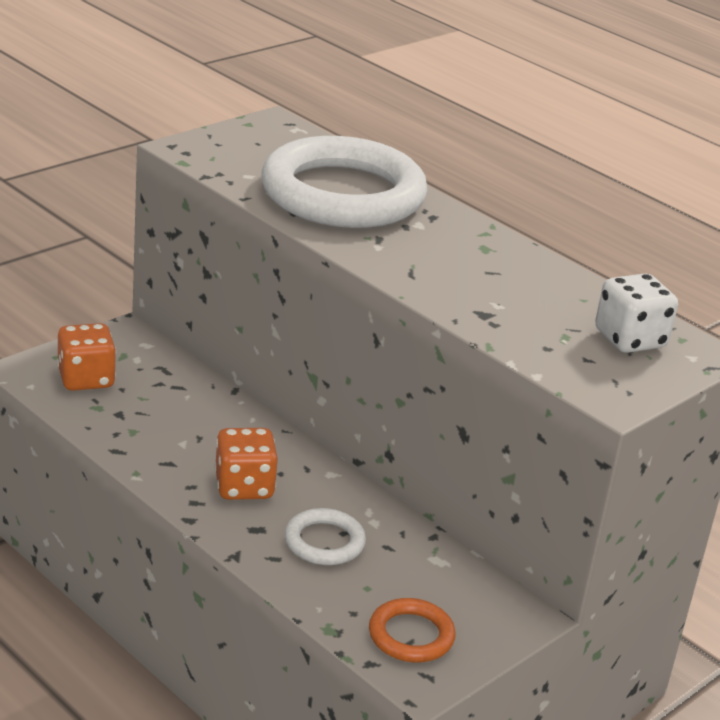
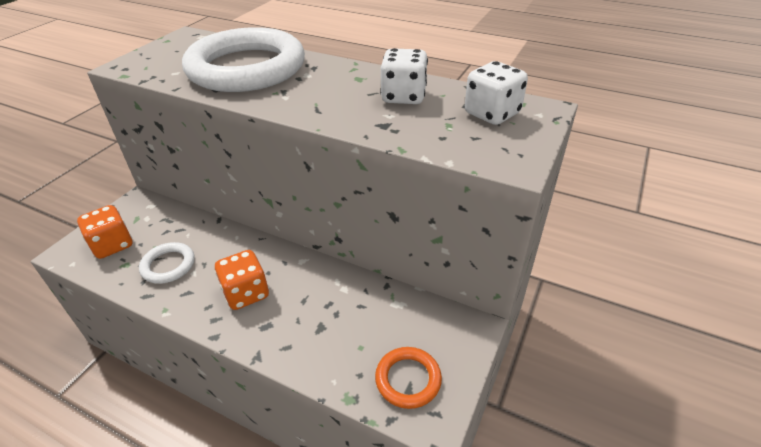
camera: 15 degrees left, 10 degrees up
white ring [285,508,366,565] -> white ring moved to [139,242,195,284]
none -> white dice [380,48,428,104]

